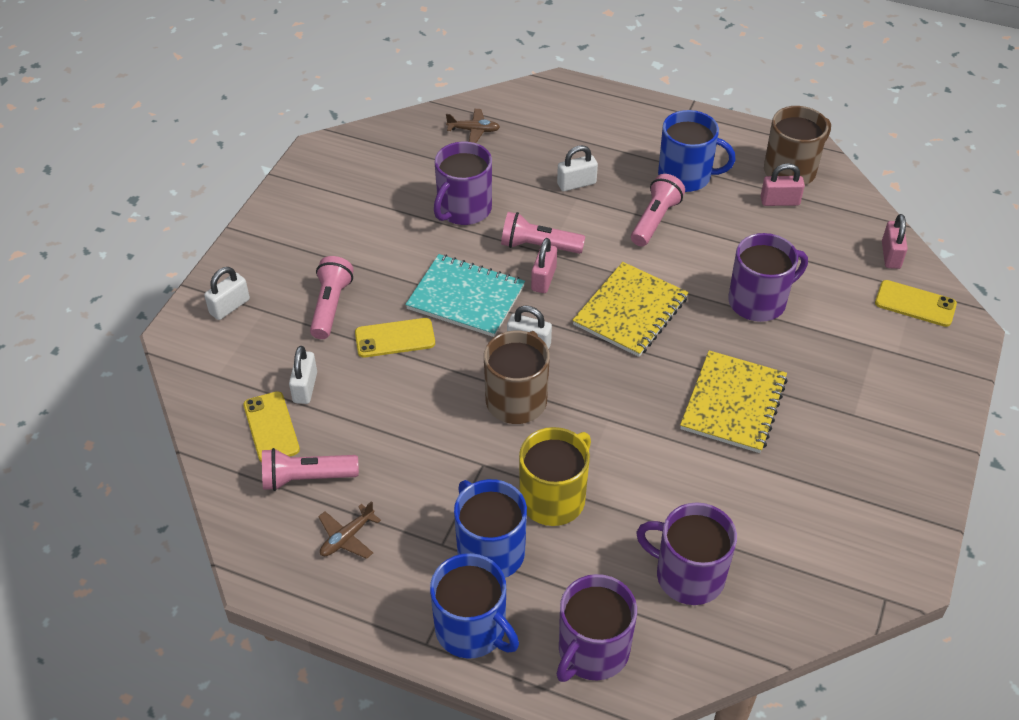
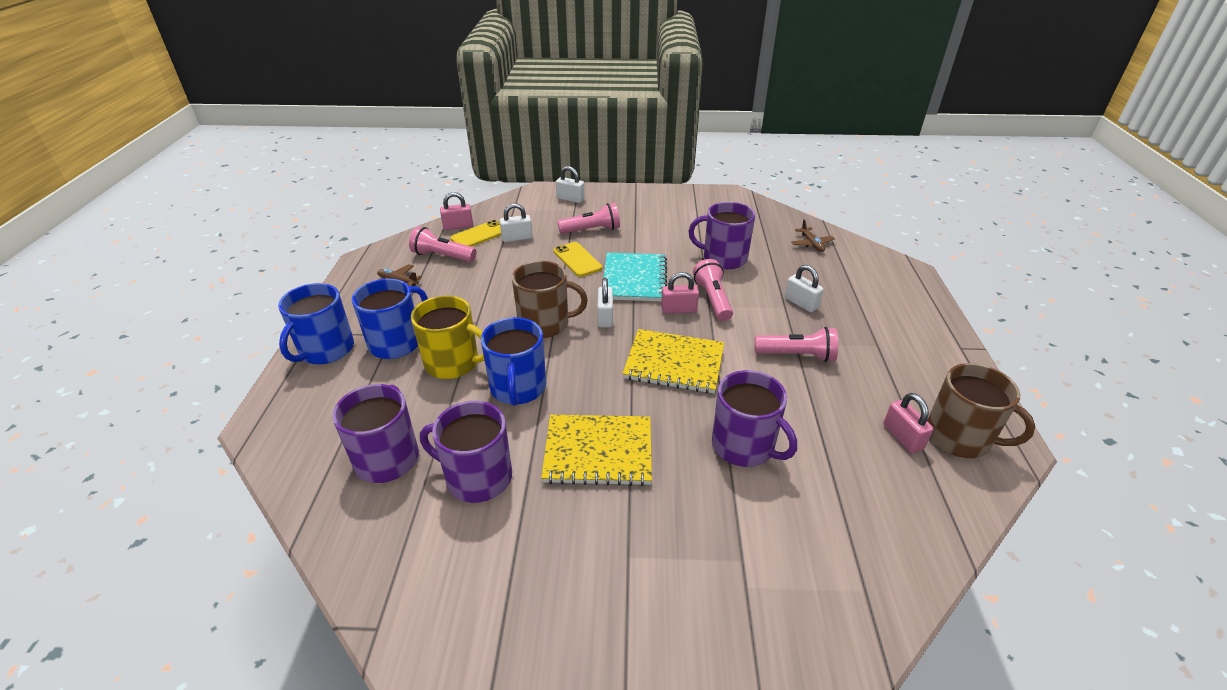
camera: 70 degrees right, 10 degrees down
pink flashlight [262,448,359,491] -> pink flashlight turned 45 degrees counterclockwise [409,227,477,262]
purple mug [557,574,637,682] -> purple mug moved to [420,401,512,503]
blue mug [658,110,736,192] -> blue mug moved to [481,317,546,406]
yellow phone [875,280,957,327] -> none
pink padlock [882,214,908,269] -> pink padlock moved to [440,192,473,230]

